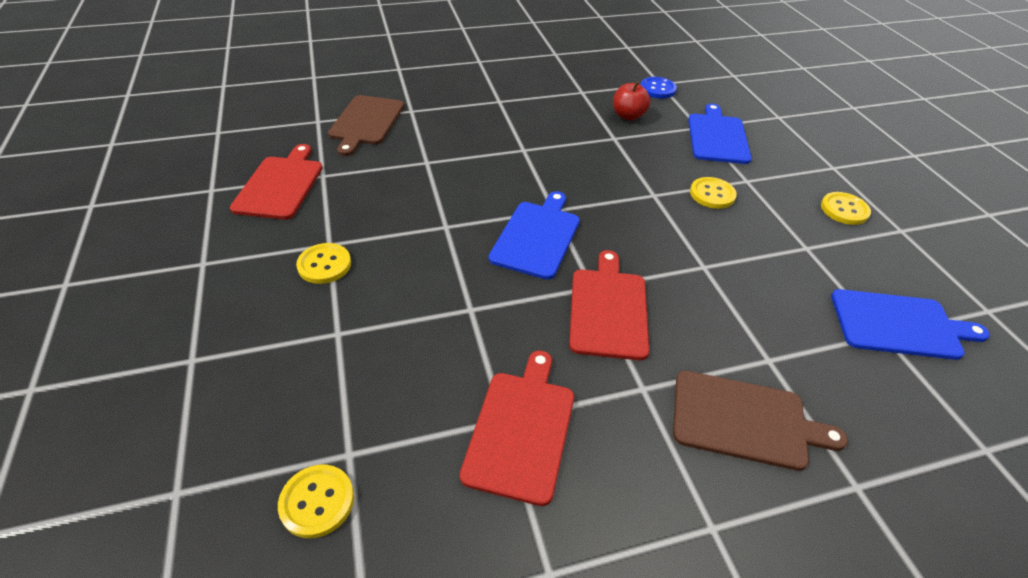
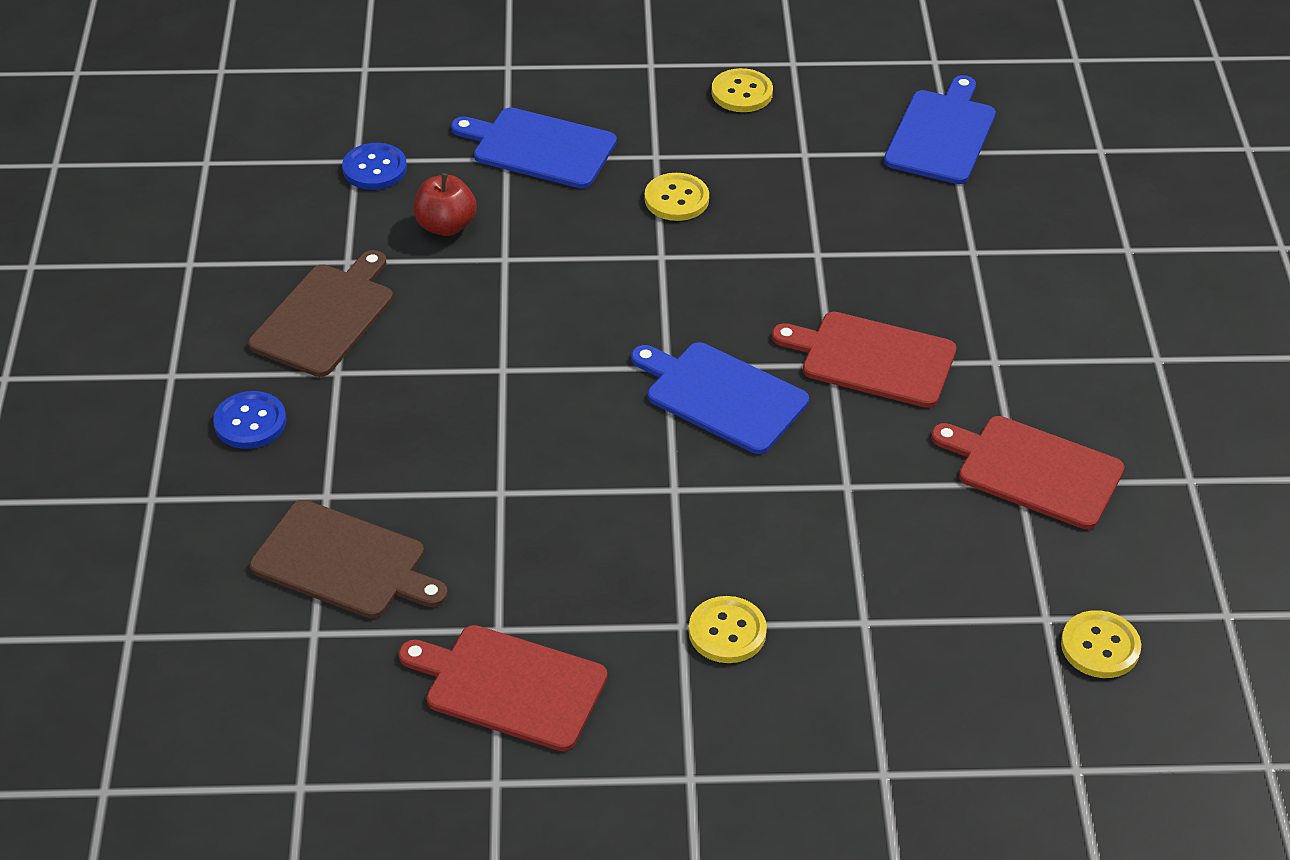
camera: 75 degrees left, 0 degrees up
brown cutting board [673,371,848,471] -> brown cutting board moved to [248,250,393,377]
none -> blue button [213,391,286,449]

